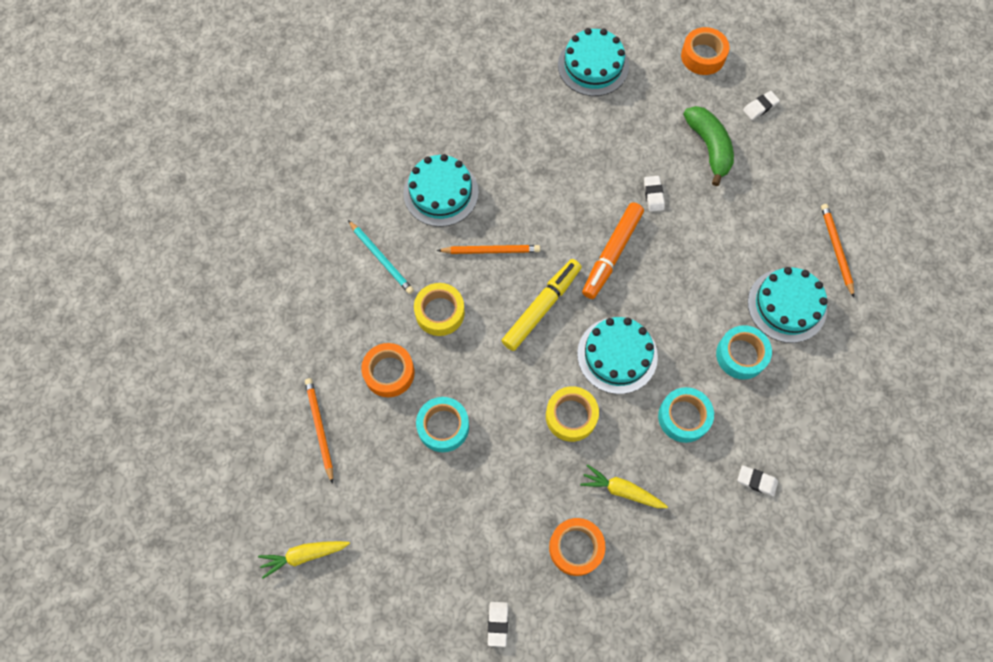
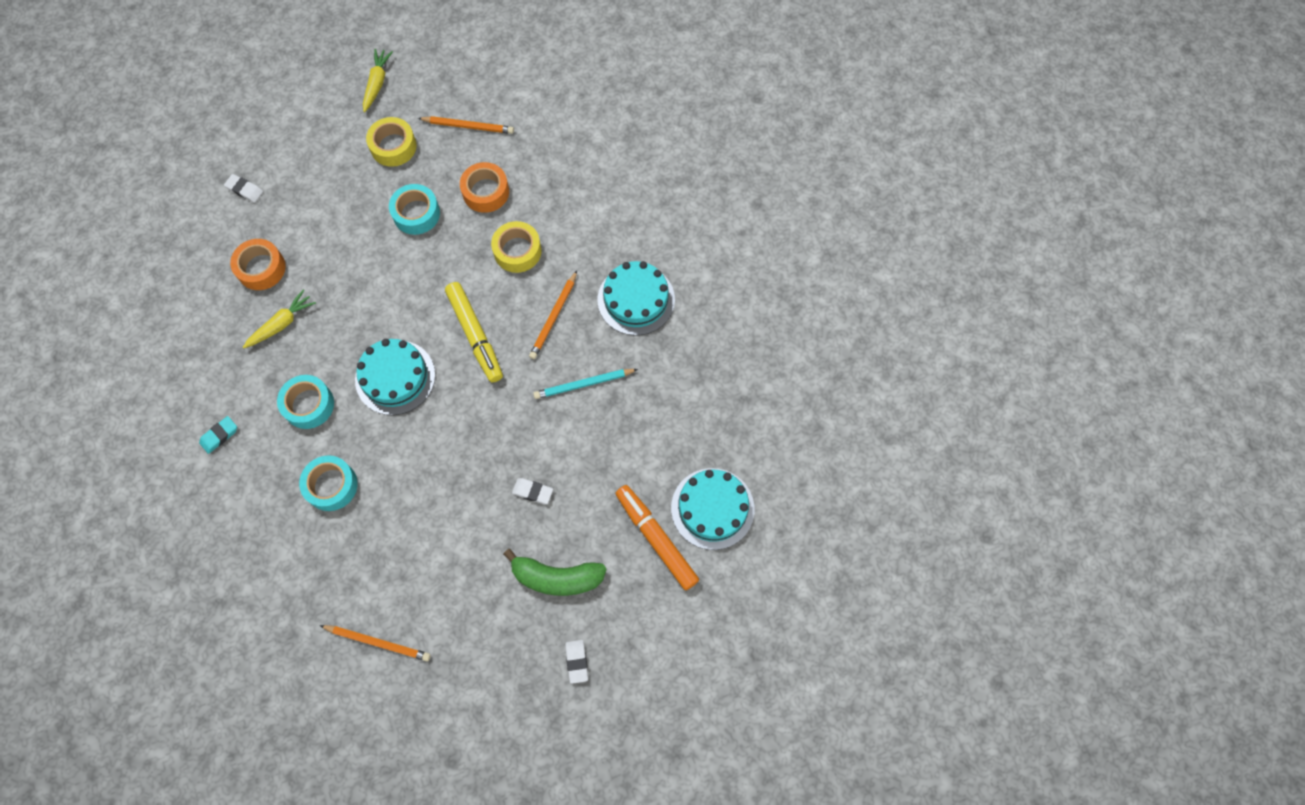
camera: 115 degrees right, 0 degrees up
turquoise pencil [348,220,414,294] -> turquoise pencil moved to [533,369,638,399]
yellow tape [546,386,599,442] -> yellow tape moved to [366,117,417,167]
orange marker [582,203,644,299] -> orange marker moved to [615,485,699,590]
orange tape [681,27,729,75] -> none
white eraser [738,465,778,496] -> turquoise eraser [199,416,237,454]
turquoise cake [748,267,828,343] -> none

